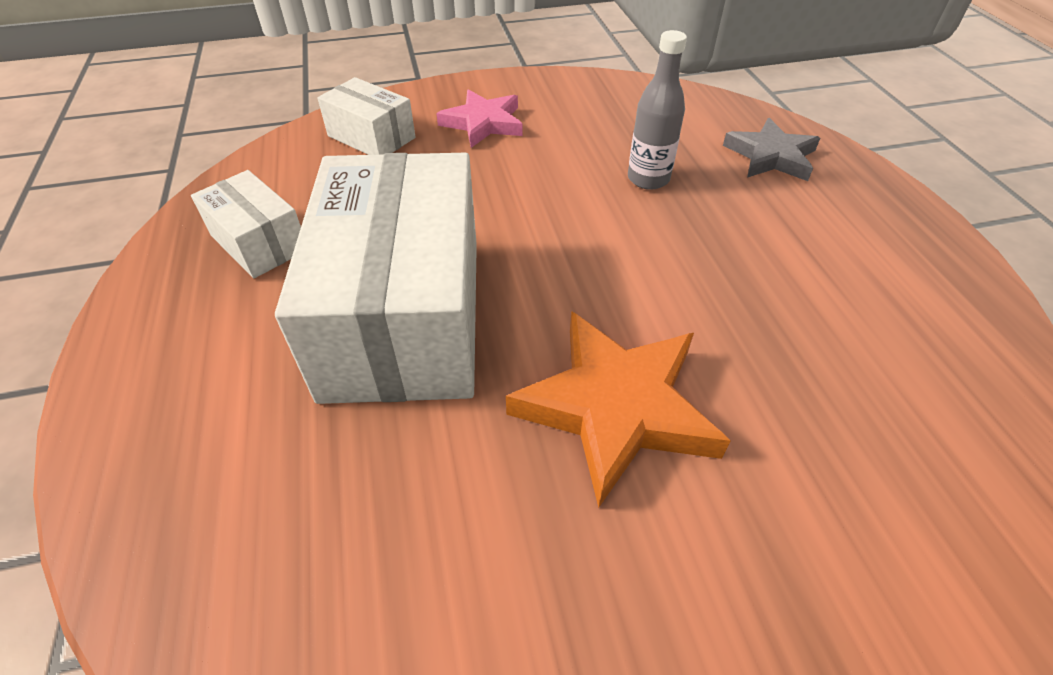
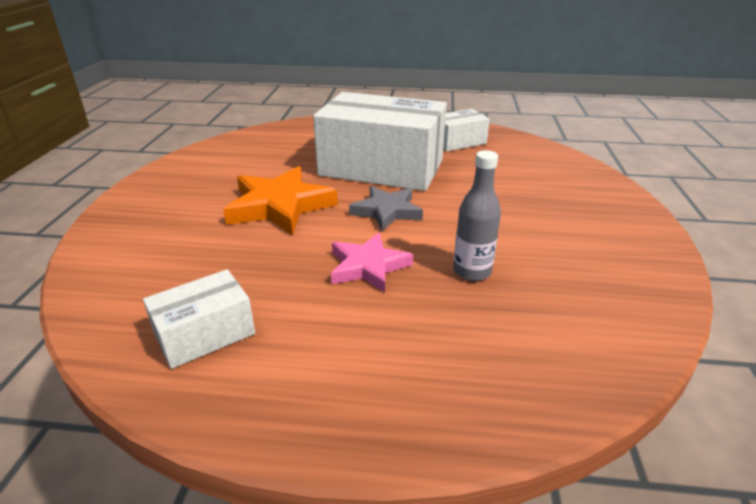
camera: 110 degrees right, 15 degrees down
white box [317,77,415,155] -> white box moved to [143,269,255,369]
pink star [436,89,522,148] -> pink star moved to [331,233,413,293]
grey star [723,118,820,181] -> grey star moved to [349,186,423,231]

